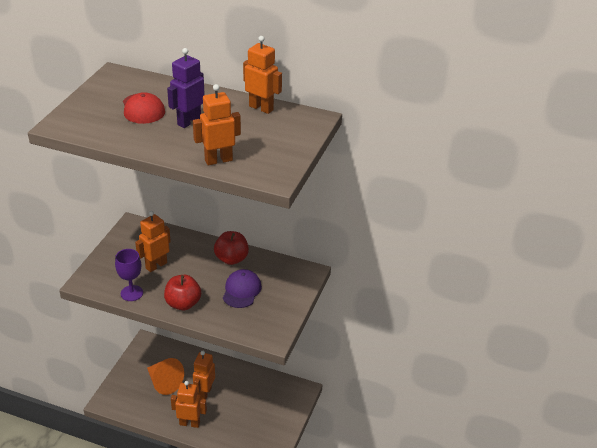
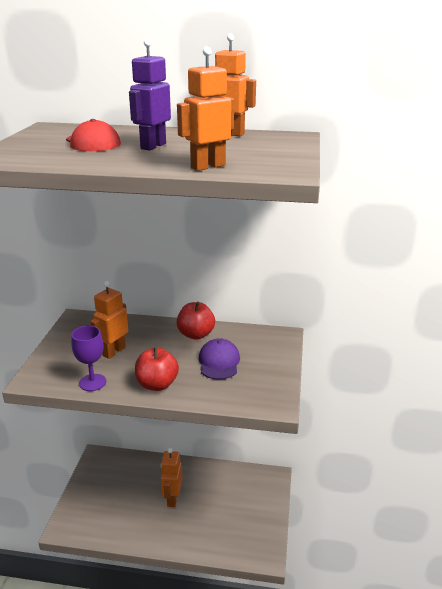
camera: 10 degrees left, 10 degrees down
orange cone [147,358,184,395] -> none
orange robot [171,381,207,428] -> none

